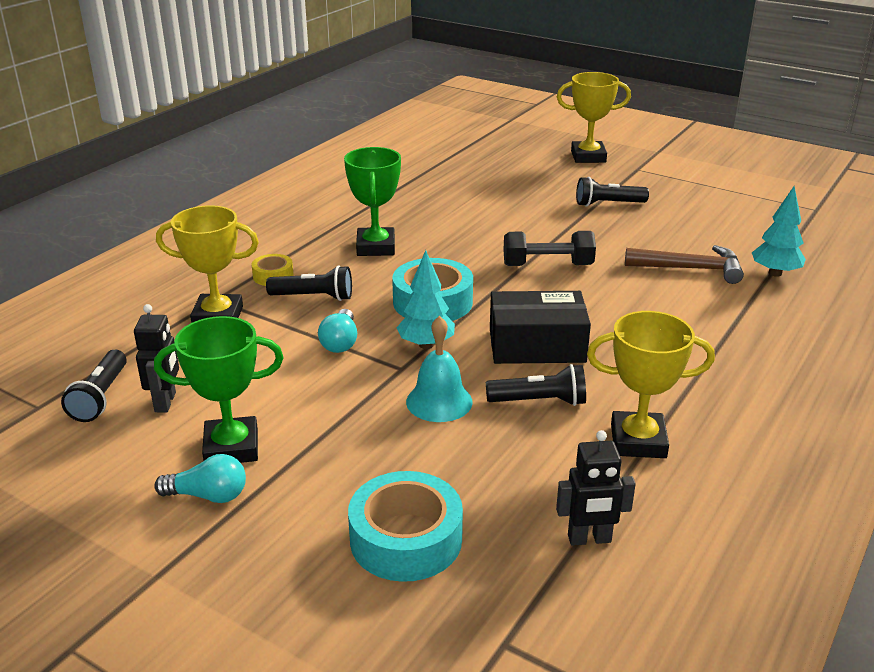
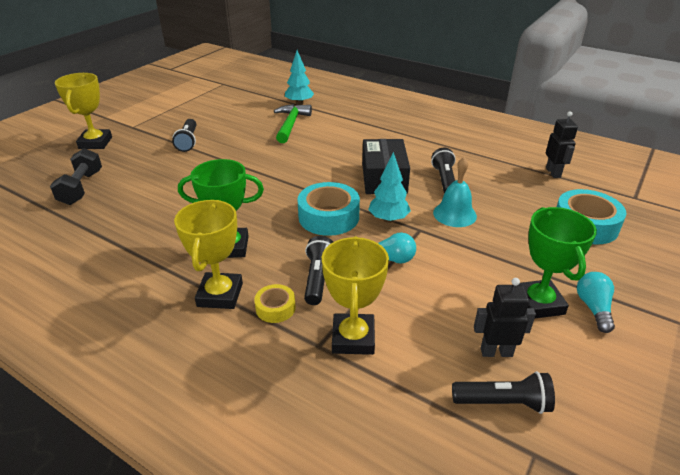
camera: 90 degrees left, 5 degrees up
black dumbbell [503,231,596,266] -> black dumbbell moved to [50,148,102,205]
yellow trophy [587,311,715,458] -> yellow trophy moved to [174,200,243,309]
brown hammer [625,245,744,284] -> green hammer [274,104,312,143]

